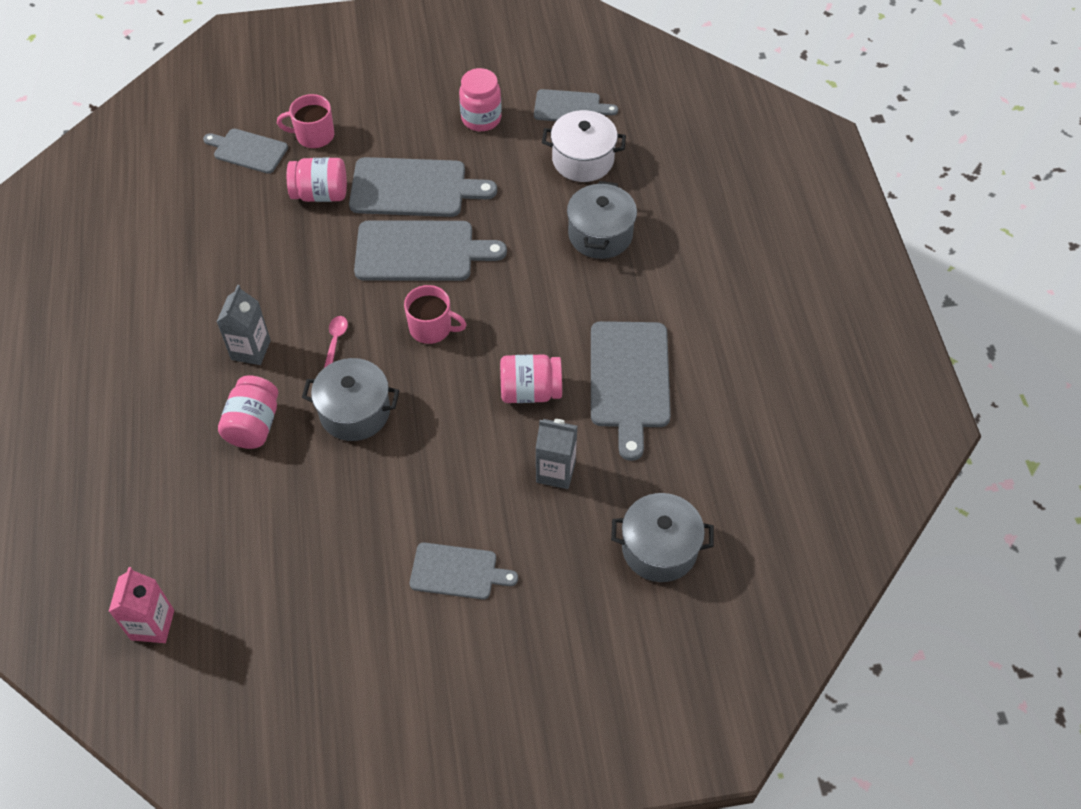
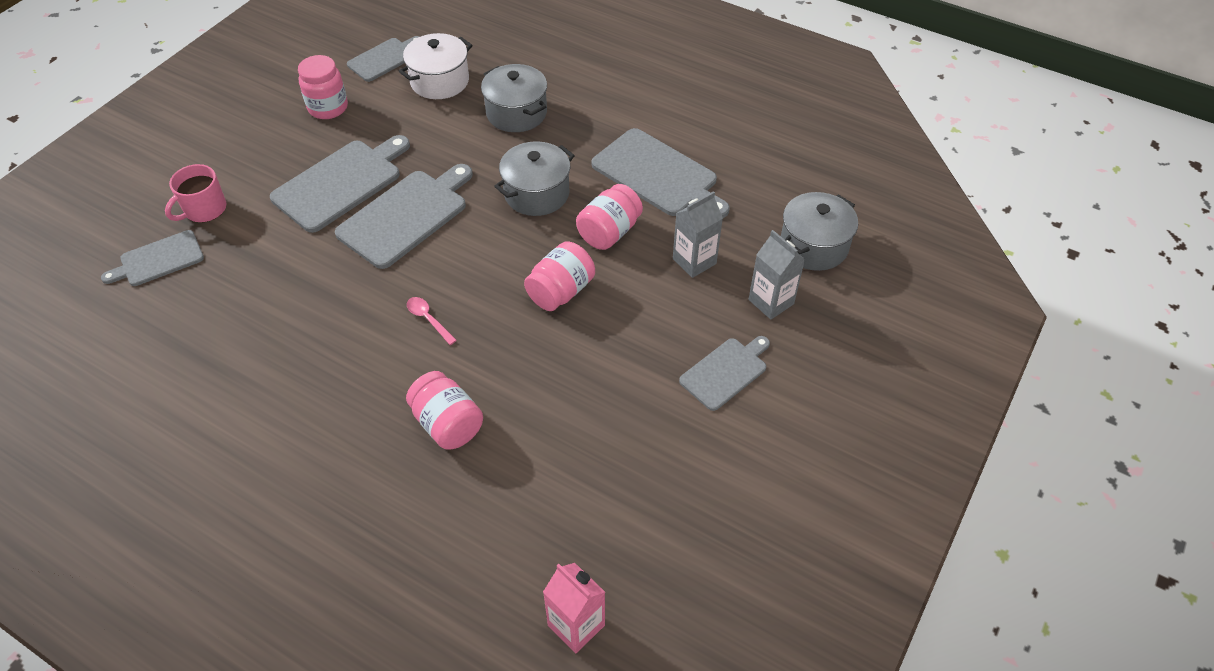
camera: 50 degrees left, 5 degrees down
grey carton [217,285,271,365] -> grey carton moved to [748,230,805,319]
pink jar [287,158,347,202] -> pink jar moved to [524,241,595,311]
grey pot [302,358,400,441] -> grey pot moved to [494,141,575,216]
pink mug [404,285,467,344] -> none

